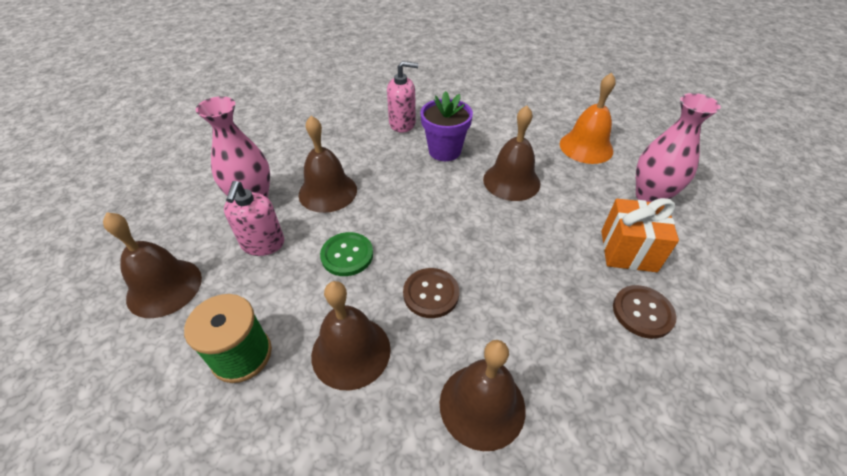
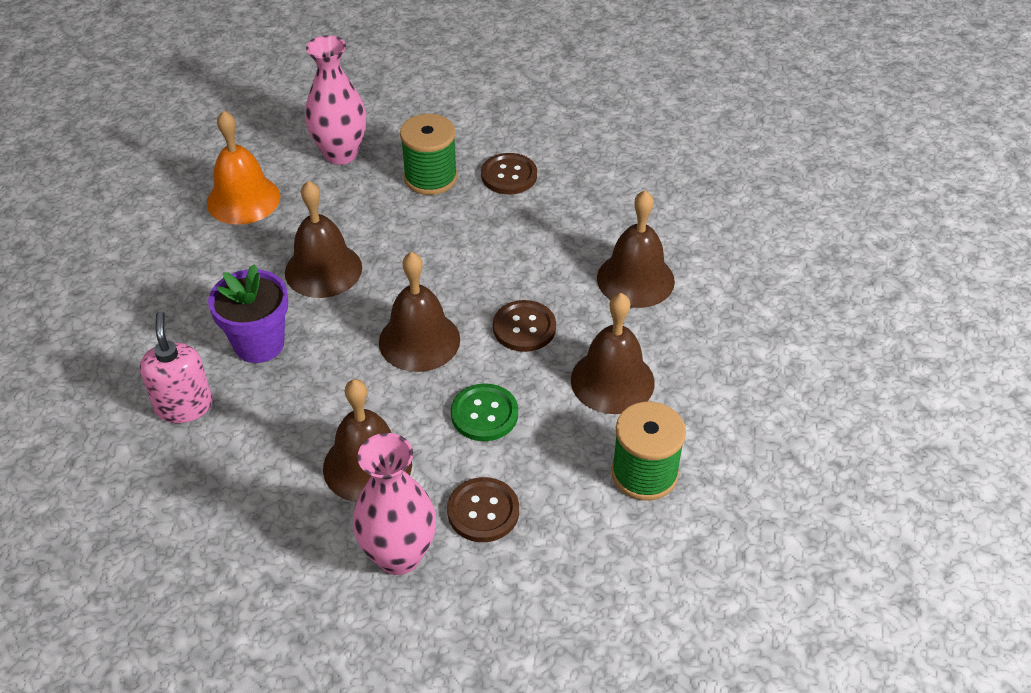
camera: 100 degrees left, 0 degrees up
brown bell [103,212,202,318] -> brown bell moved to [379,252,460,372]
pink soap dispenser [224,181,284,256] -> brown button [447,477,519,542]
orange gift [601,198,679,272] -> green spool [400,114,458,195]

